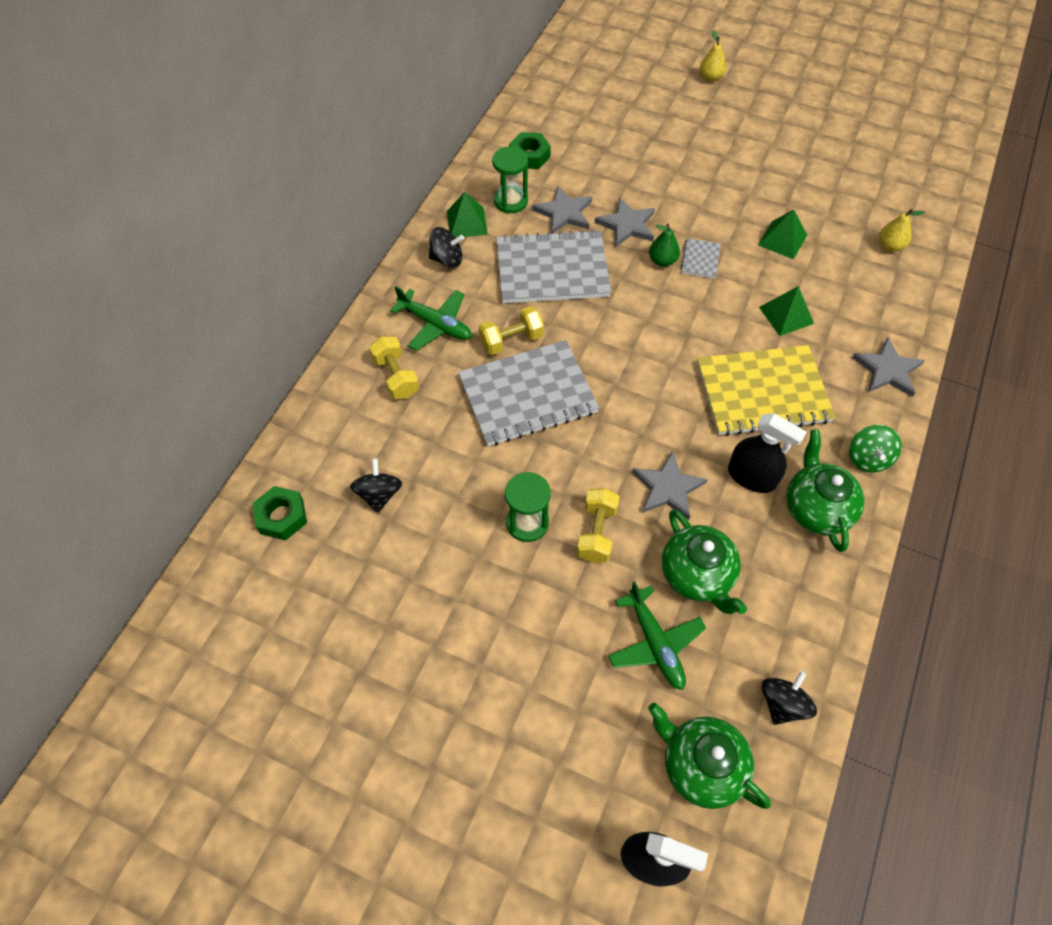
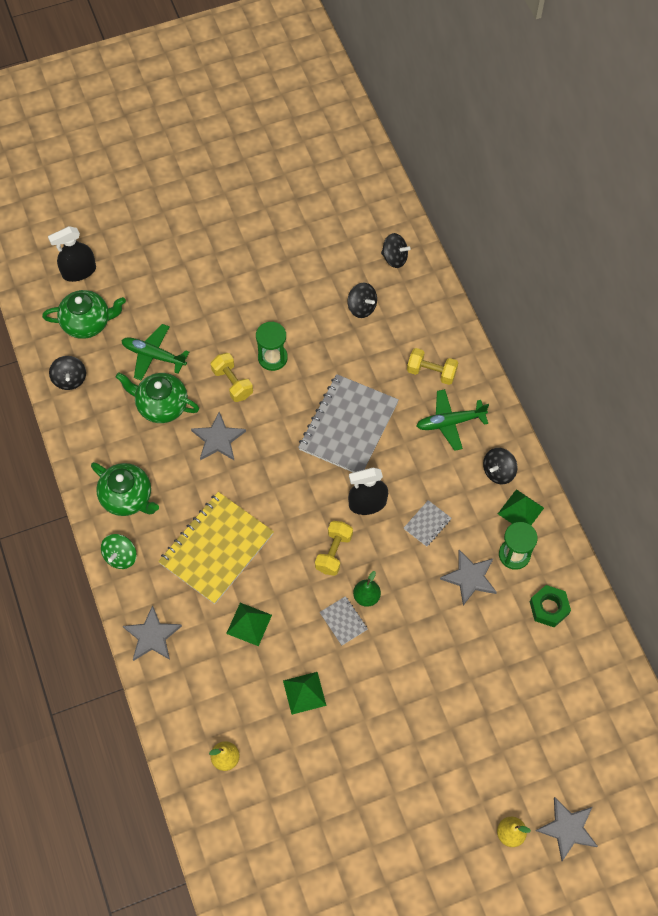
camera: 135 degrees right, 5 degrees up
green nut [252,486,307,540] -> black spinning top [381,233,411,268]
yellow dumbbell [479,306,544,355] -> yellow dumbbell moved to [315,521,353,576]
grey notebook [496,229,611,303] -> grey notebook [404,500,451,547], size x0.42
grey star [595,197,655,247] -> grey star moved to [536,797,598,861]
black spray bottle [728,413,807,493] -> black spray bottle moved to [348,468,388,515]
green spinning top [849,425,902,472] -> green spinning top turned 120 degrees counterclockwise [101,534,137,569]

